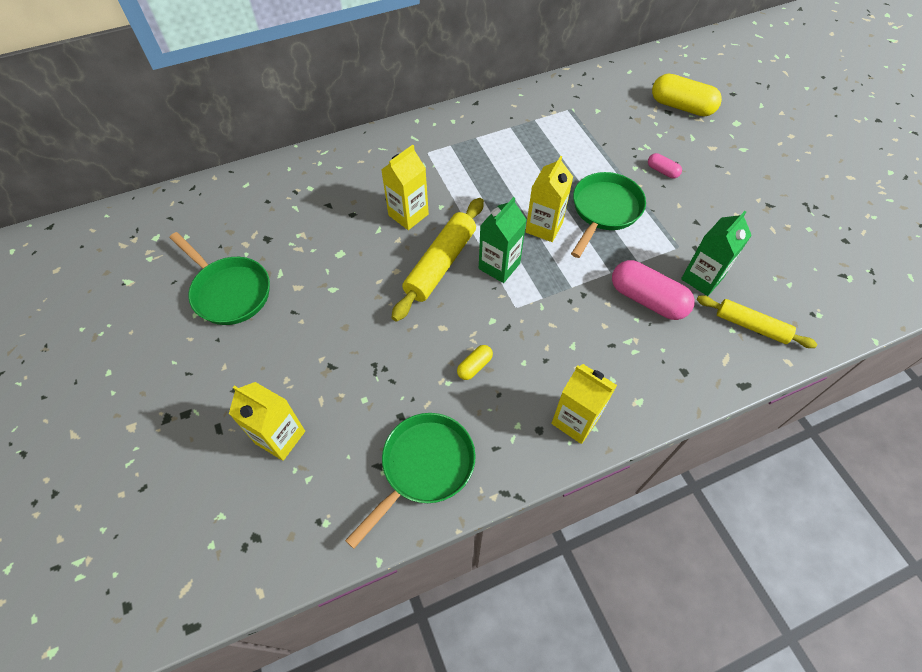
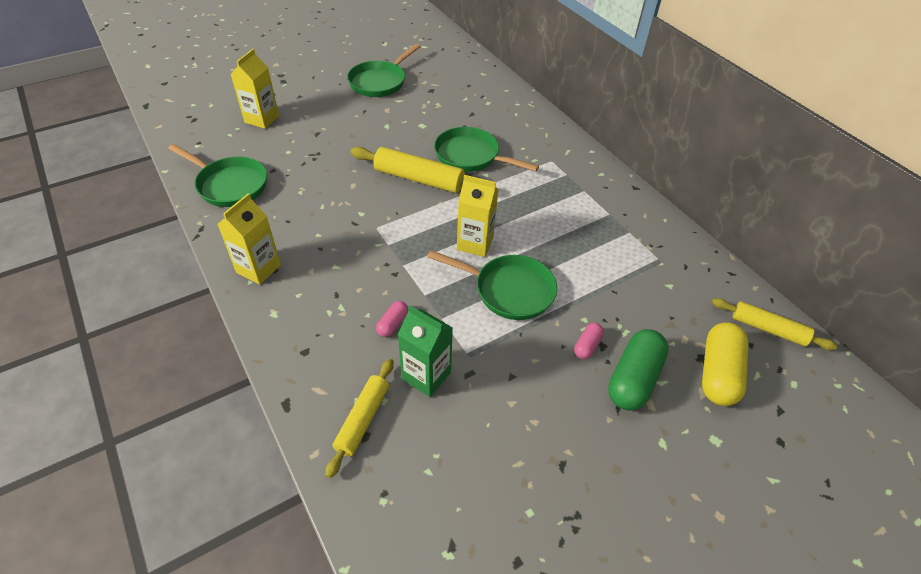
camera: 80 degrees right, 10 degrees down
yellow carton [381,145,429,230] -> green pan [434,127,539,172]
yellow capsule [457,345,493,380] -> none
green carton [479,197,527,283] -> none
pink capsule [612,260,695,320] -> pink capsule [376,301,408,337], size x0.49
none -> green capsule [608,329,669,410]
none -> yellow rolling pin [711,298,837,350]

